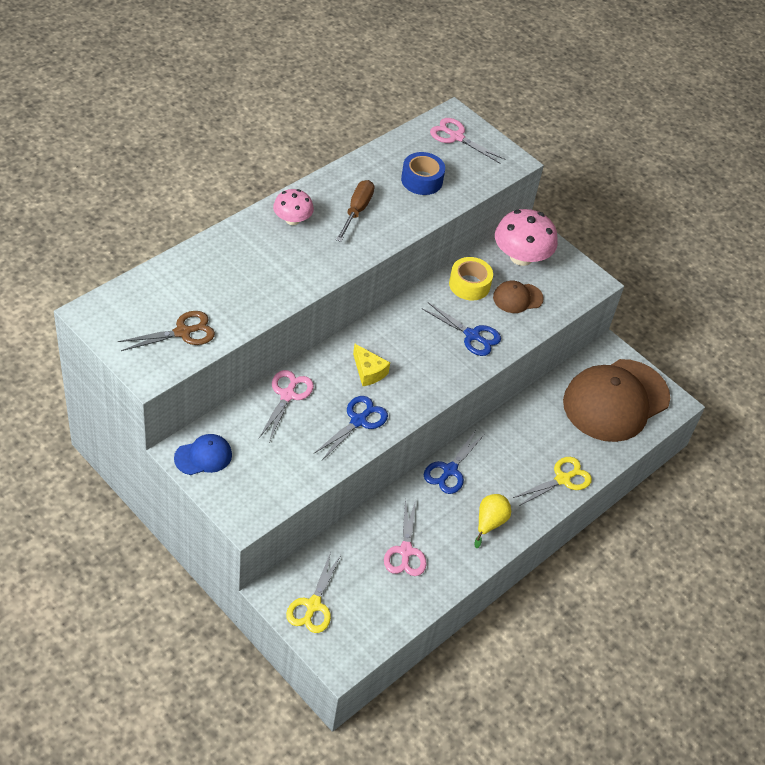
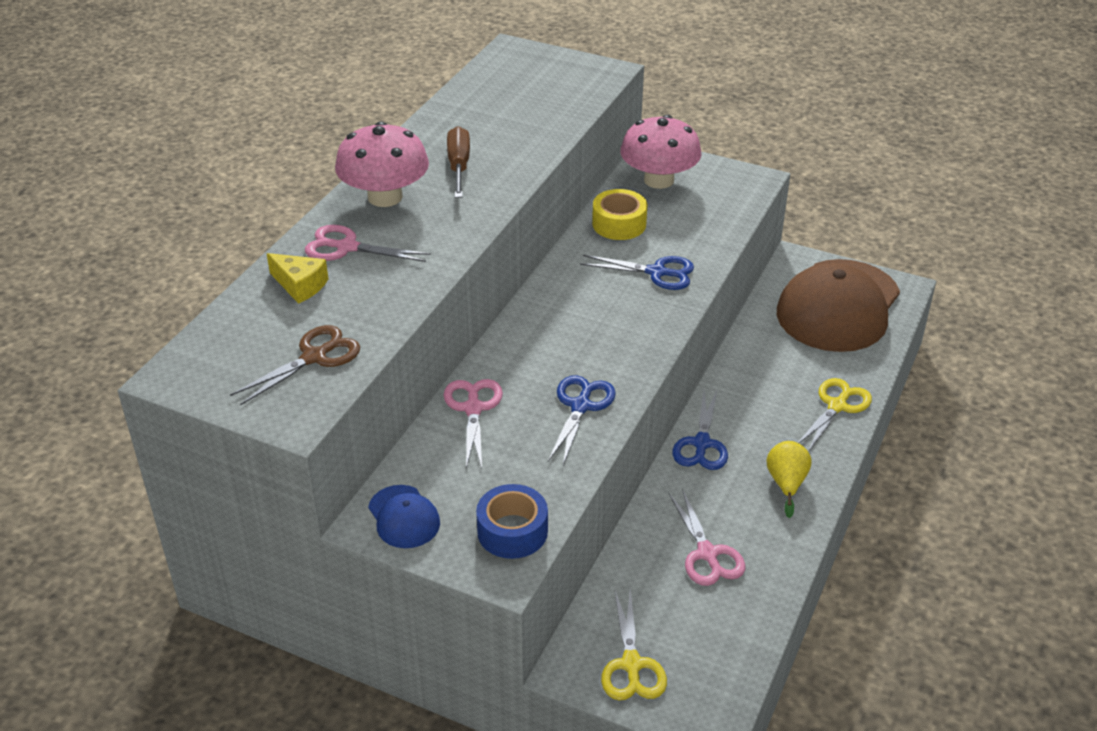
camera: 15 degrees left, 10 degrees down
blue cap [174,434,232,475] -> blue cap turned 105 degrees clockwise [368,485,440,548]
pink mushroom [273,189,314,225] -> pink mushroom [335,121,429,207], size x1.68
yellow cheese [353,344,390,386] -> yellow cheese moved to [267,253,328,304]
blue tape [401,152,445,195] -> blue tape moved to [476,484,548,559]
pink scissors [430,118,505,163] -> pink scissors moved to [305,225,431,262]
brown cap [493,281,544,313] -> none

